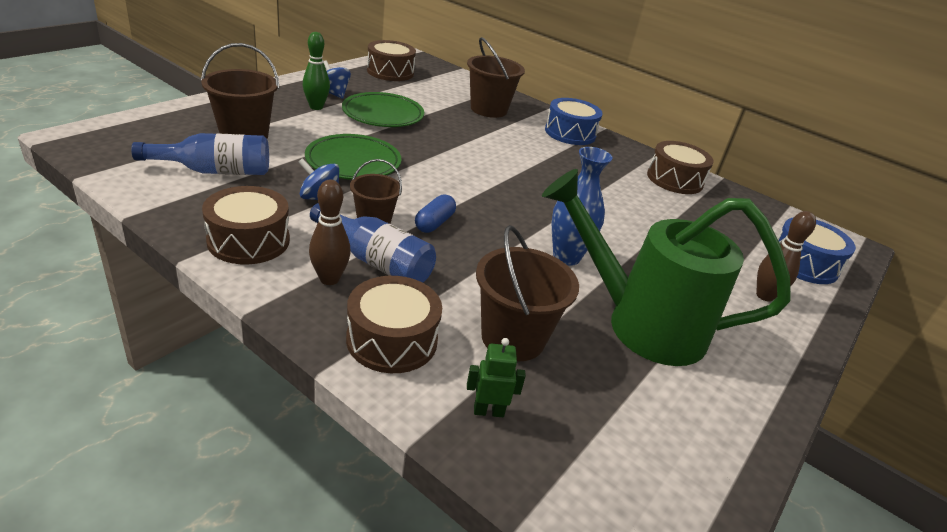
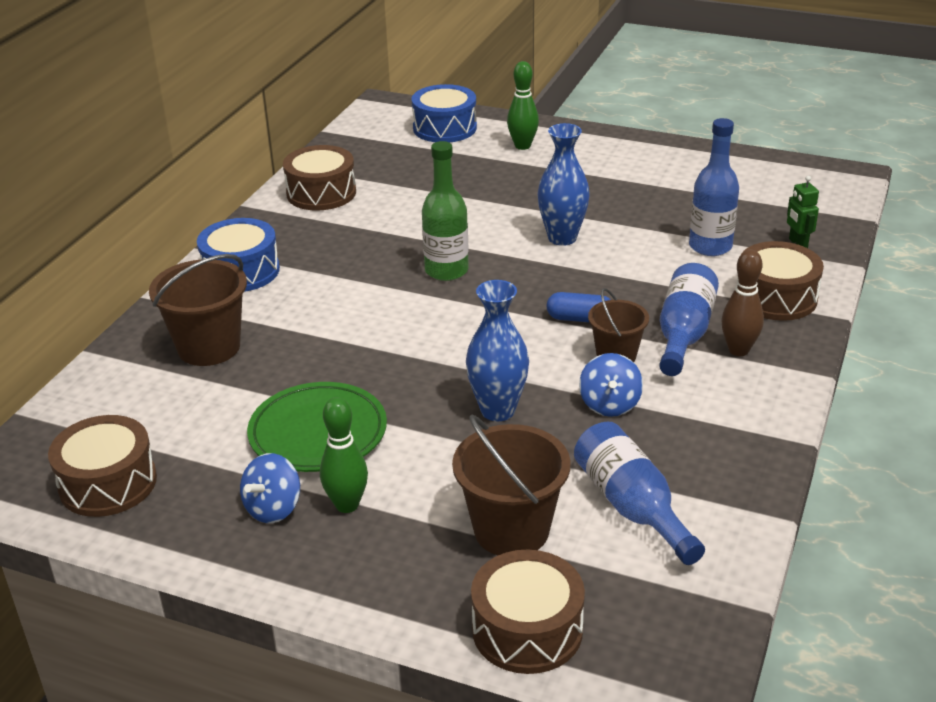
camera: 100 degrees left, 0 degrees up
brown drum [202,186,290,264] -> brown drum moved to [471,549,585,674]
green plate [305,134,401,180] -> blue vase [466,280,529,421]
brown bucket [476,225,579,361] -> blue bottle [689,118,739,256]
green watering can [542,169,791,366] -> none
brown bowling pin [756,211,816,302] -> green bowling pin [507,61,539,150]
none -> green bottle [422,141,469,281]

